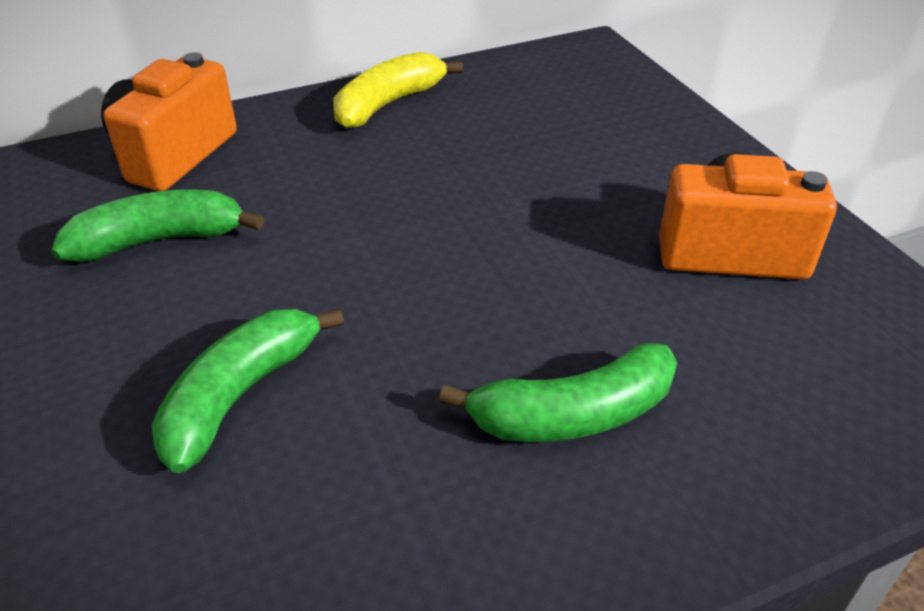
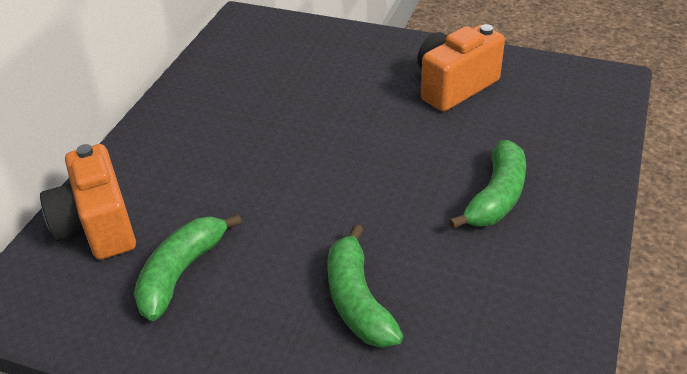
camera: 45 degrees left, 0 degrees up
yellow banana [333,52,463,128] -> none

